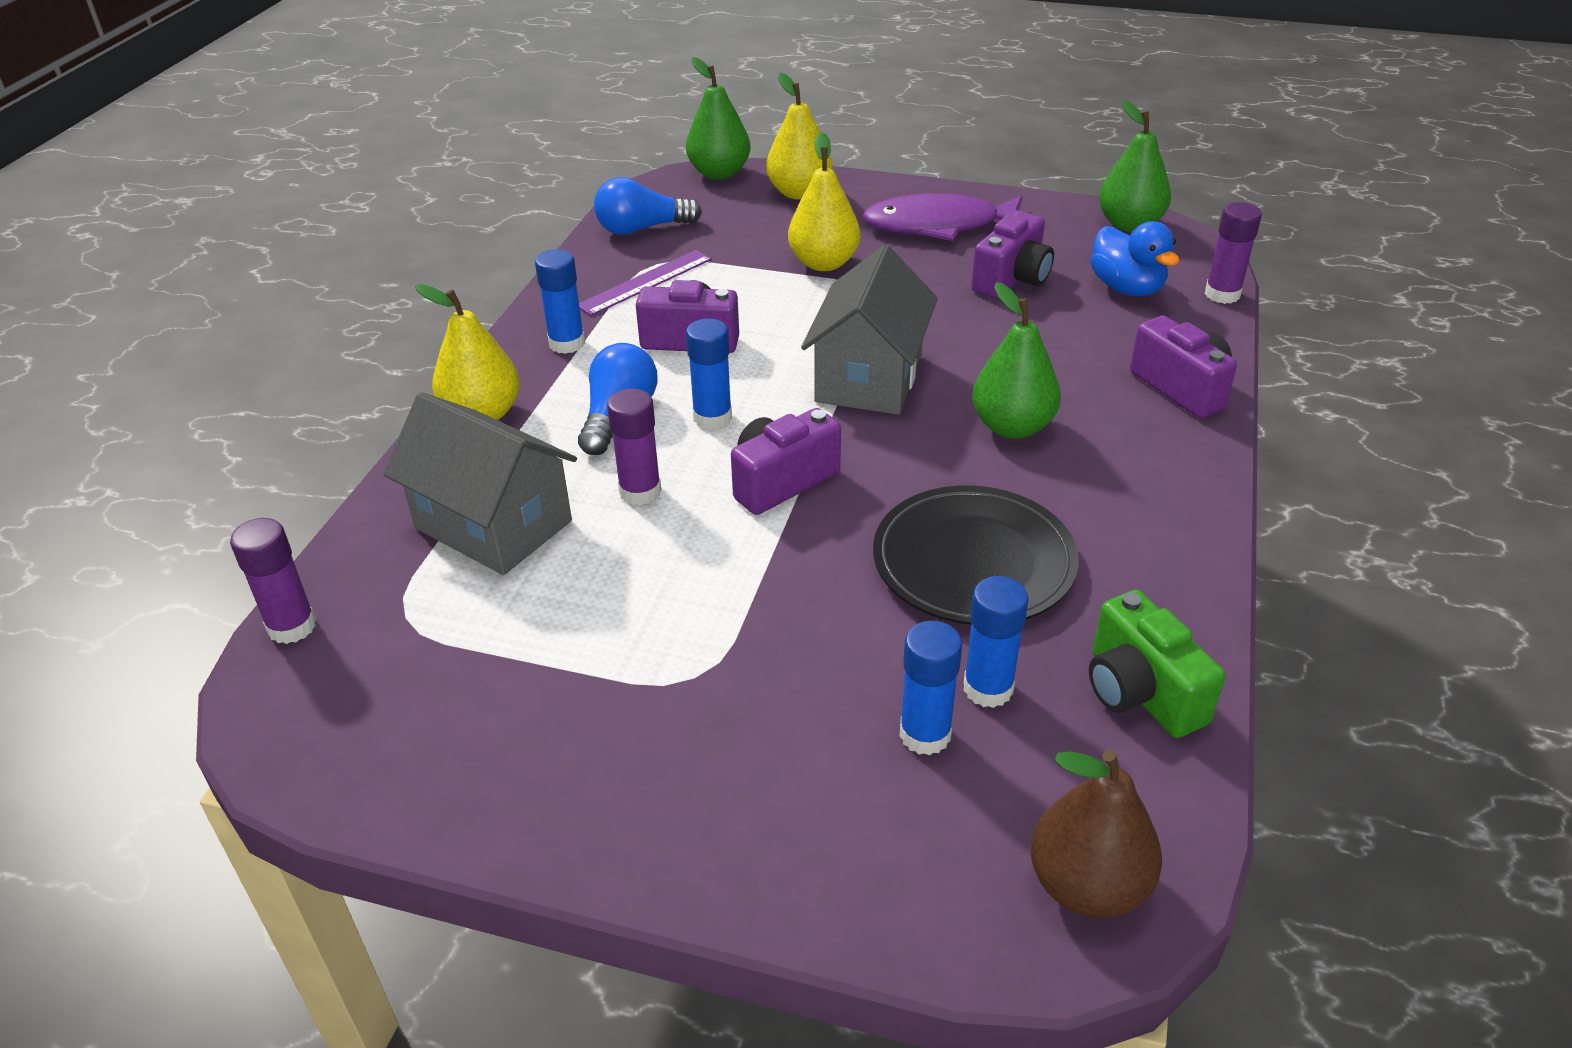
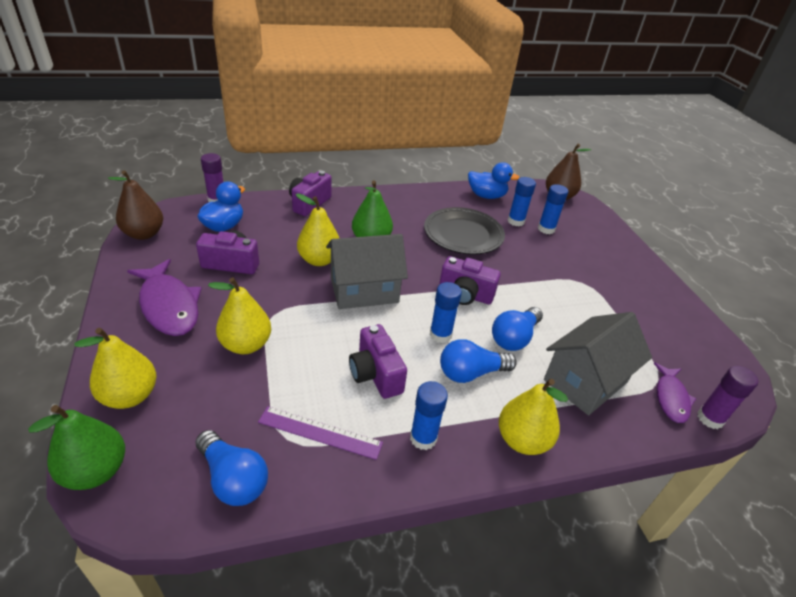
camera: 125 degrees left, 0 degrees up
grey house [383,392,577,575] -> grey house turned 45 degrees clockwise [544,312,652,415]
purple glue stick [607,388,661,505] -> blue light bulb [492,307,543,351]
green camera [1089,590,1226,738] -> blue duck [468,162,520,199]
green pear [1099,100,1171,232] -> brown pear [108,170,163,240]
none -> yellow pear [296,193,339,266]
none -> purple fish [653,362,696,423]

